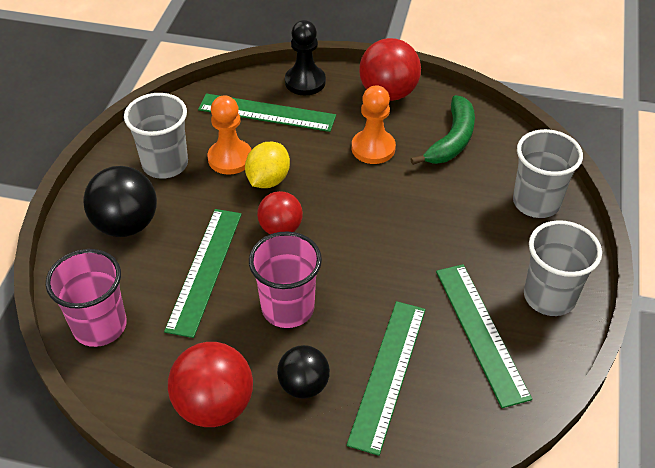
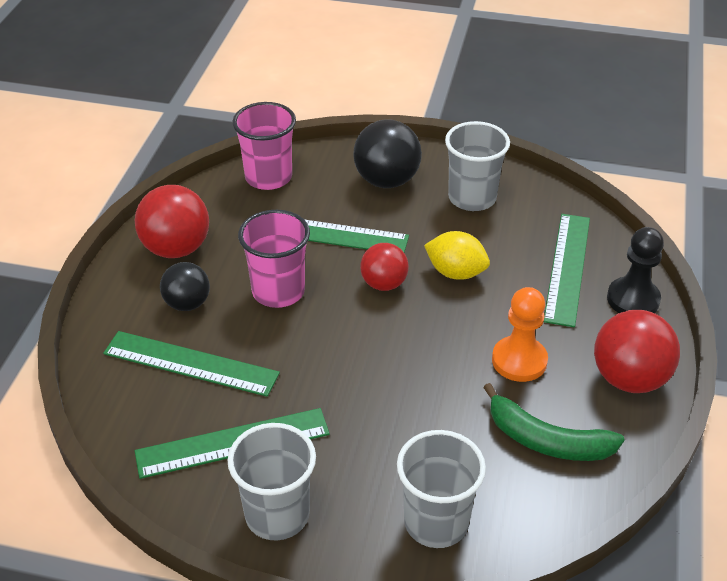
camera: 90 degrees right, 5 degrees down
orange pawn [208,95,251,175] -> none

